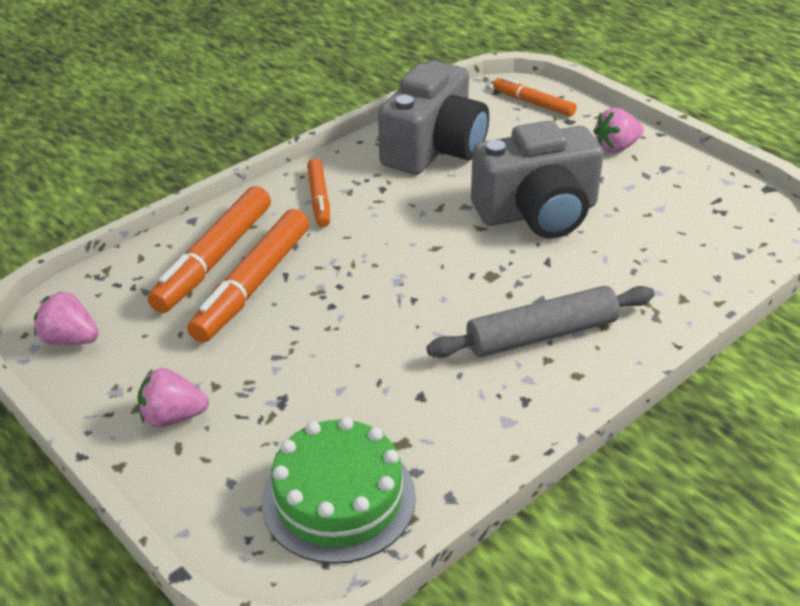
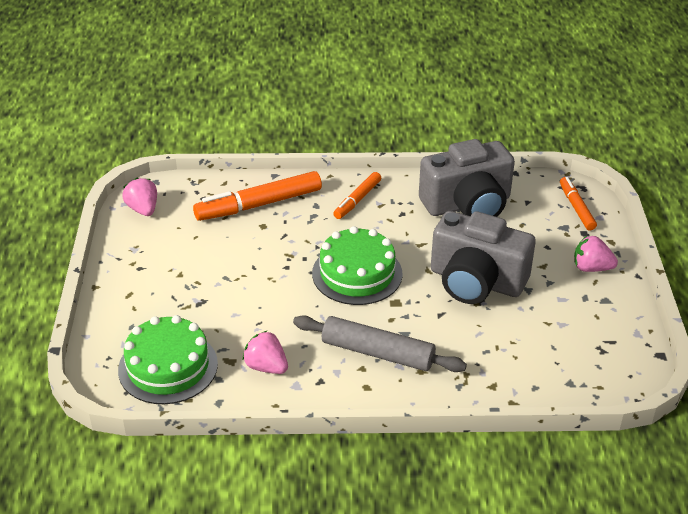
camera: 40 degrees right, 0 degrees up
pink strawberry [137,368,209,428] -> pink strawberry moved to [243,330,288,374]
orange marker [187,209,309,343] -> none
none -> green cake [312,226,403,305]

